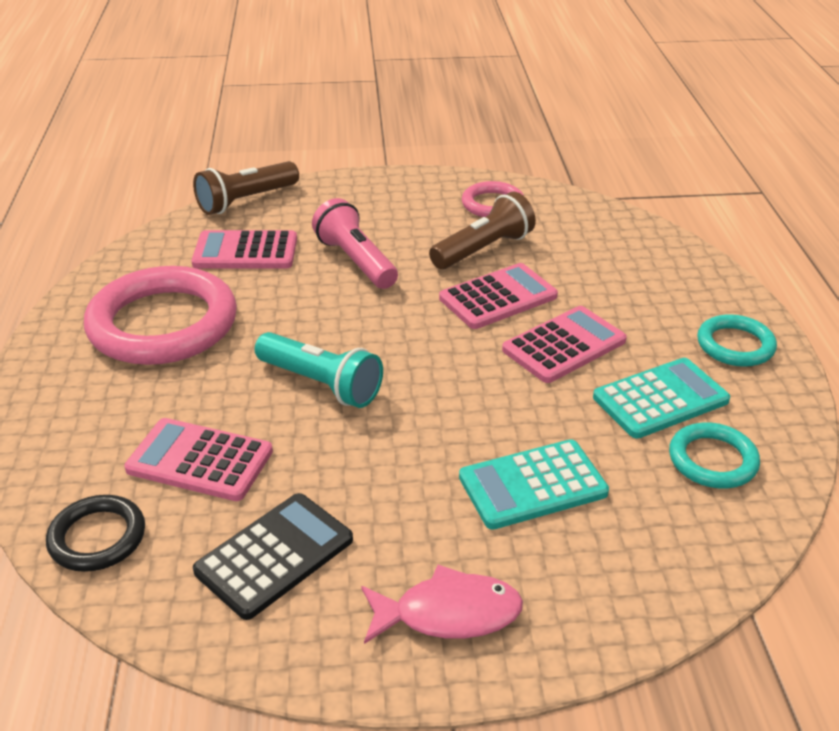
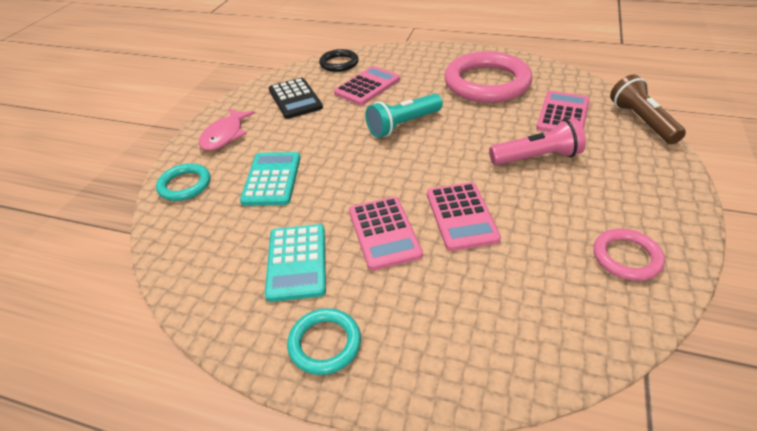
camera: 115 degrees right, 5 degrees up
brown flashlight [429,191,536,269] -> none
turquoise ring [669,422,760,488] -> turquoise ring moved to [156,163,210,201]

